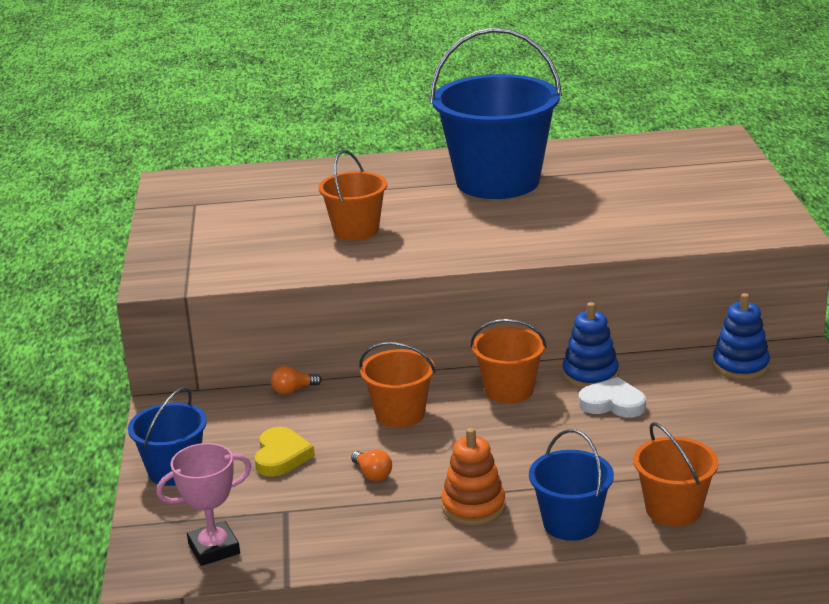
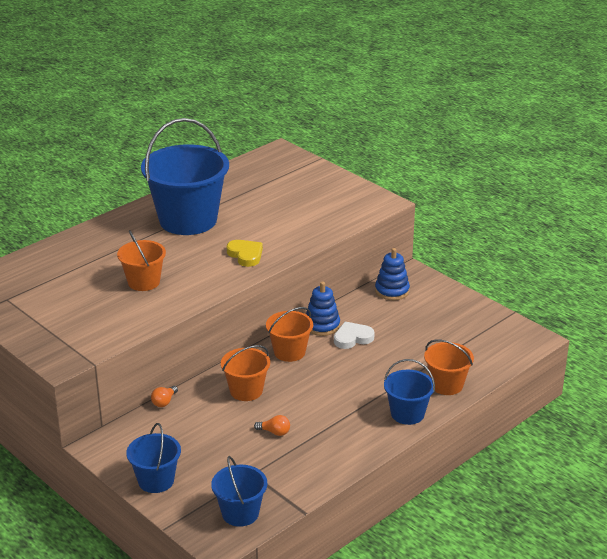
camera: 40 degrees left, 5 degrees up
pink trophy [156,443,252,566] -> blue bucket [211,456,267,527]
yellow heart [255,427,315,477] -> yellow heart moved to [227,240,263,267]
orange stacking toy [441,428,506,526] -> none

